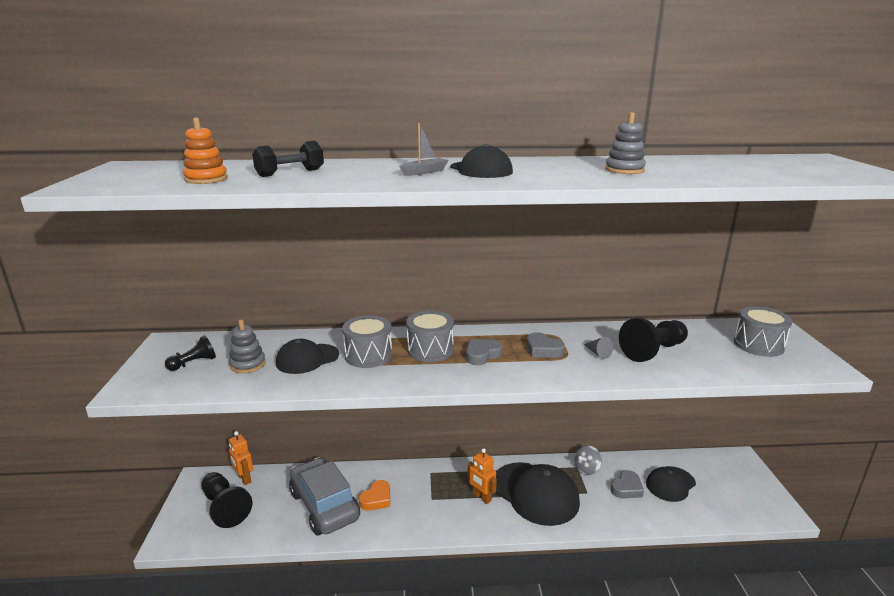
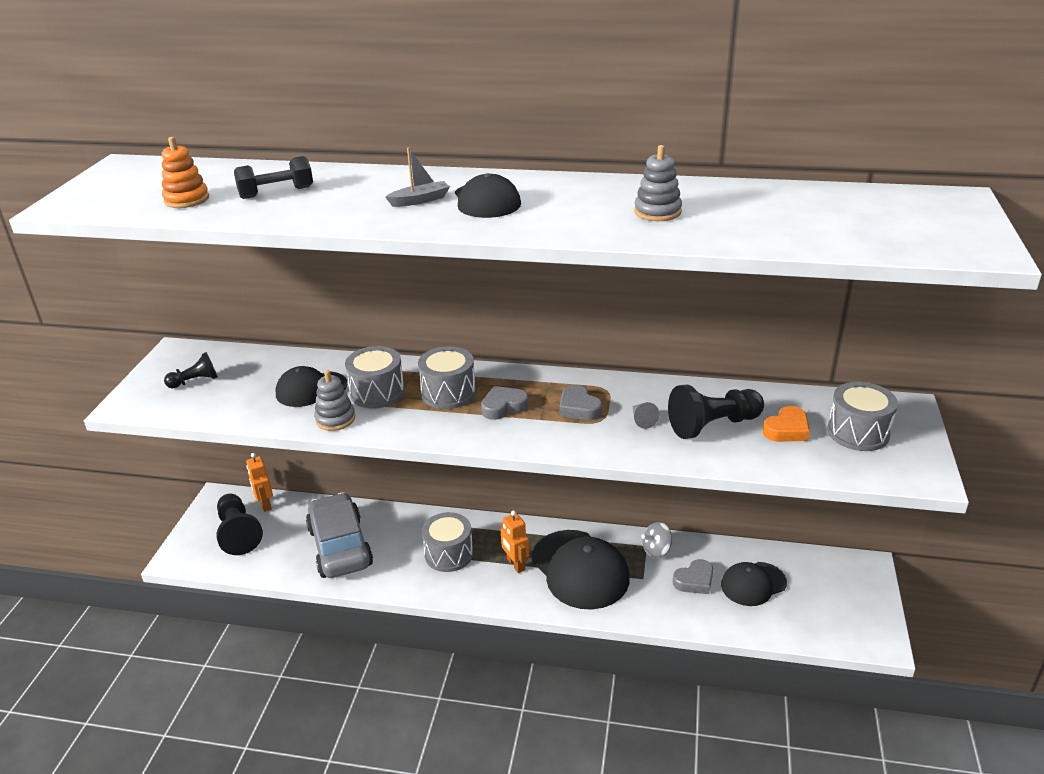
camera: 15 degrees right, 10 degrees up
grey stacking toy [229,319,266,373] -> grey stacking toy moved to [314,370,355,431]
orange heart [359,480,390,511] -> orange heart moved to [763,406,810,442]
none -> grey drum [422,512,473,572]

